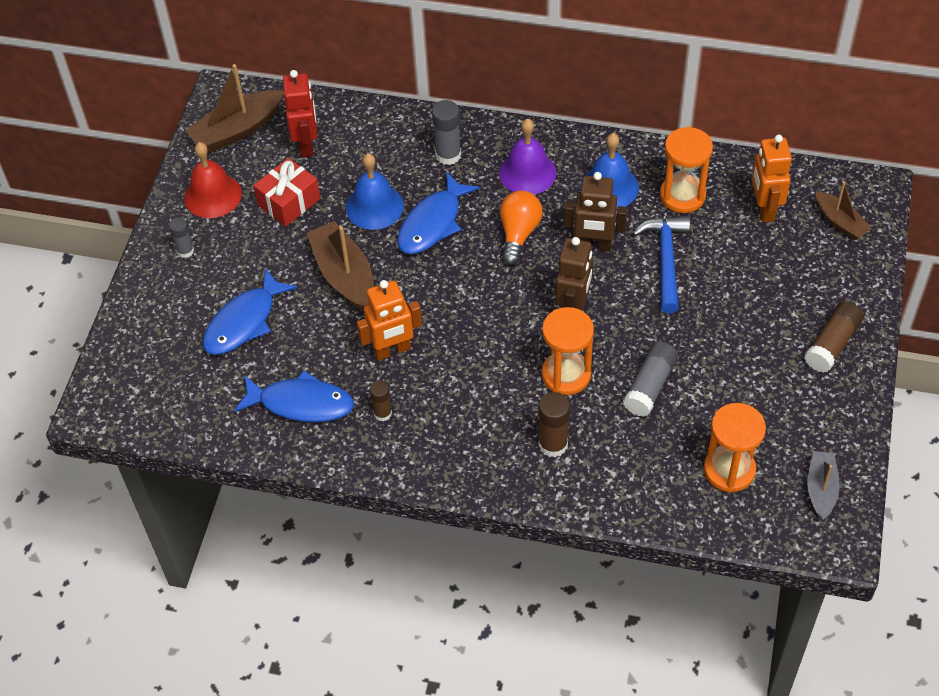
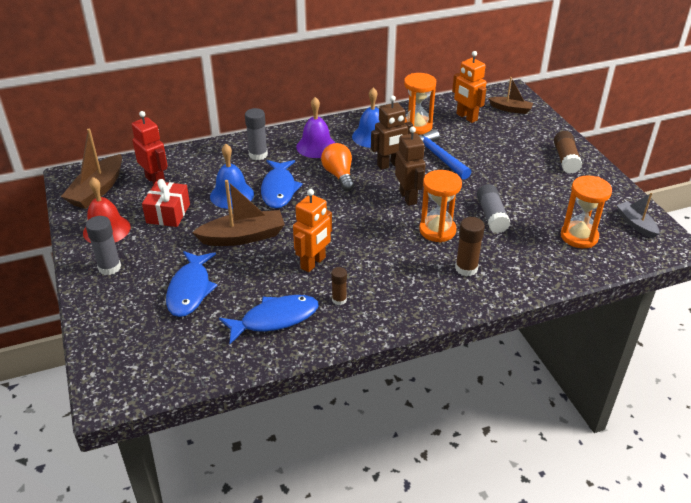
camera: 35 degrees left, 15 degrees down
grey glue stick [169,217,194,258] -> grey glue stick [86,216,121,275], size x1.58
brown boat [307,221,374,311] -> brown boat turned 135 degrees clockwise [192,180,285,246]

